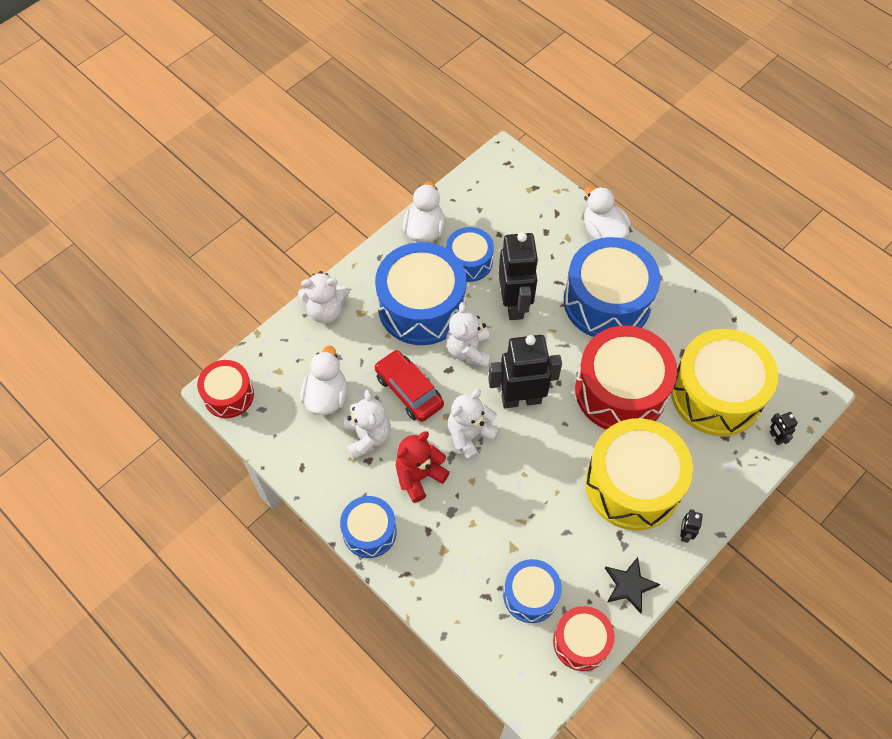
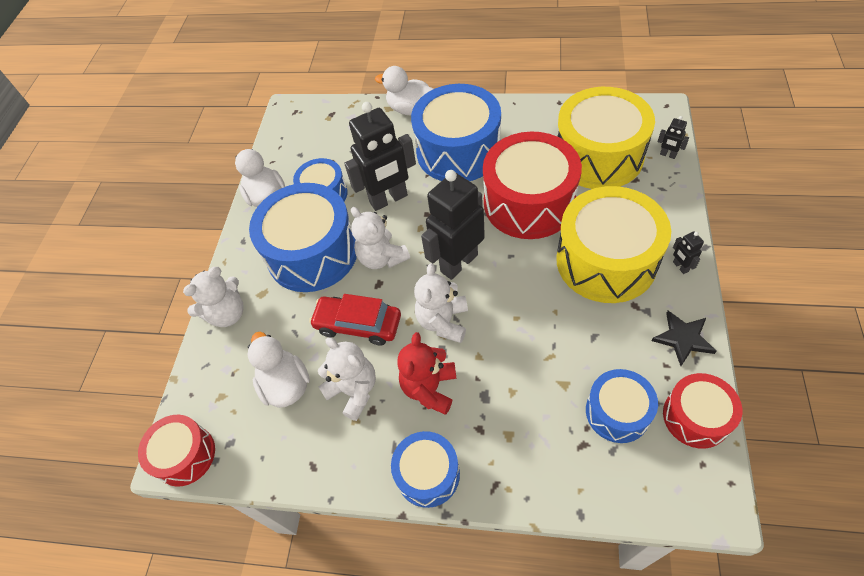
camera: 30 degrees left, 5 degrees down
black robot [499,232,539,320] -> black robot turned 105 degrees clockwise [344,102,416,211]

